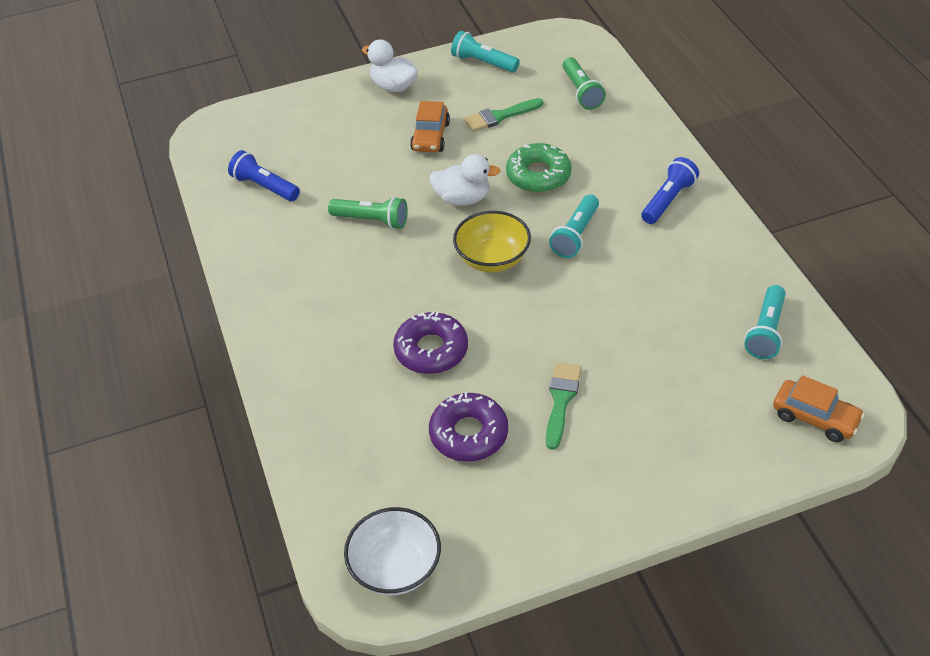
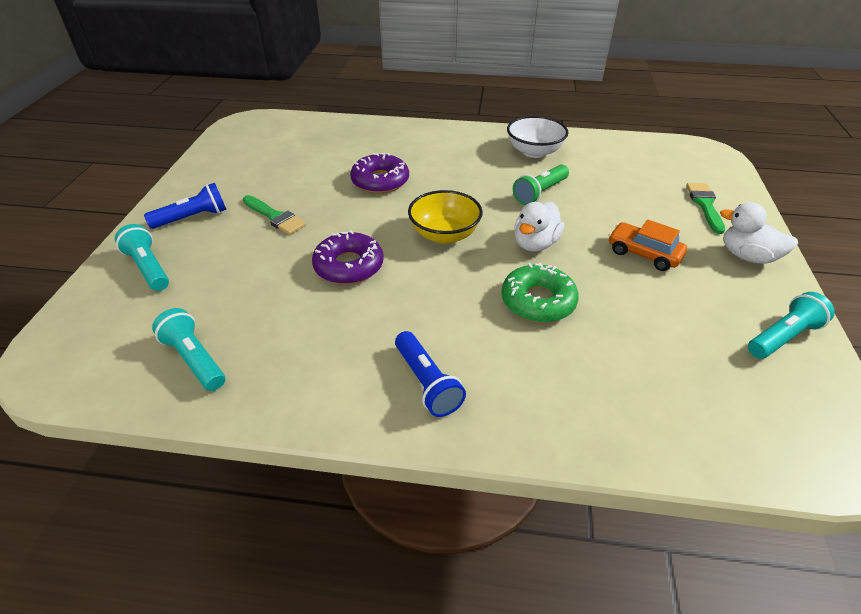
camera: 115 degrees right, 5 degrees down
blue flashlight [228,150,300,201] -> blue flashlight moved to [144,183,226,229]
white bowl [344,507,441,596] -> white bowl moved to [507,116,568,158]
white duck [362,39,418,92] -> white duck turned 120 degrees counterclockwise [720,202,798,264]
purple donut [429,392,508,462] -> purple donut moved to [312,230,384,284]
green brush [464,98,543,132] -> green brush moved to [686,183,725,234]
turquoise flashlight [549,194,599,258] -> turquoise flashlight moved to [115,224,169,291]
green flashlight [563,57,606,110] -> none
orange car [773,375,865,442] -> none

